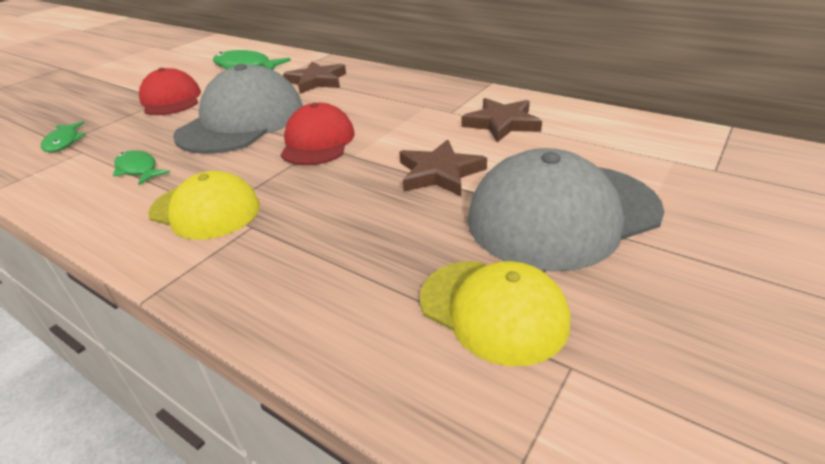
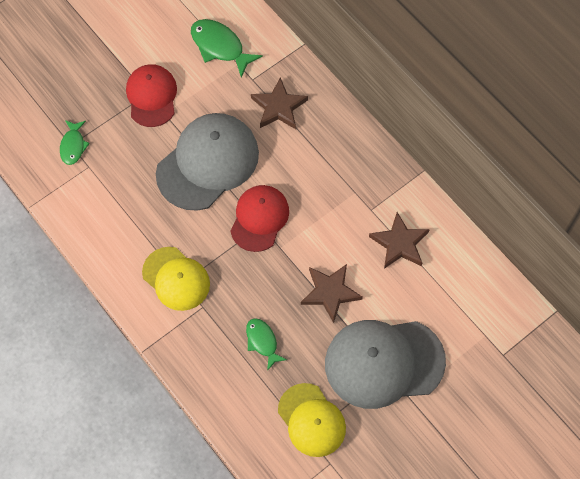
camera: 15 degrees right, 30 degrees up
green fish [113,150,170,185] -> green fish moved to [246,318,287,371]

